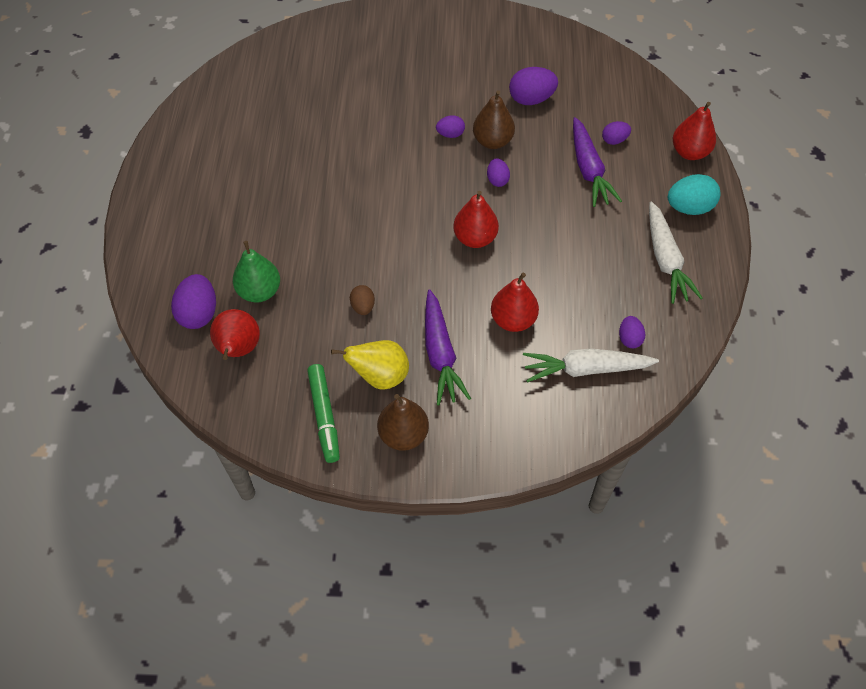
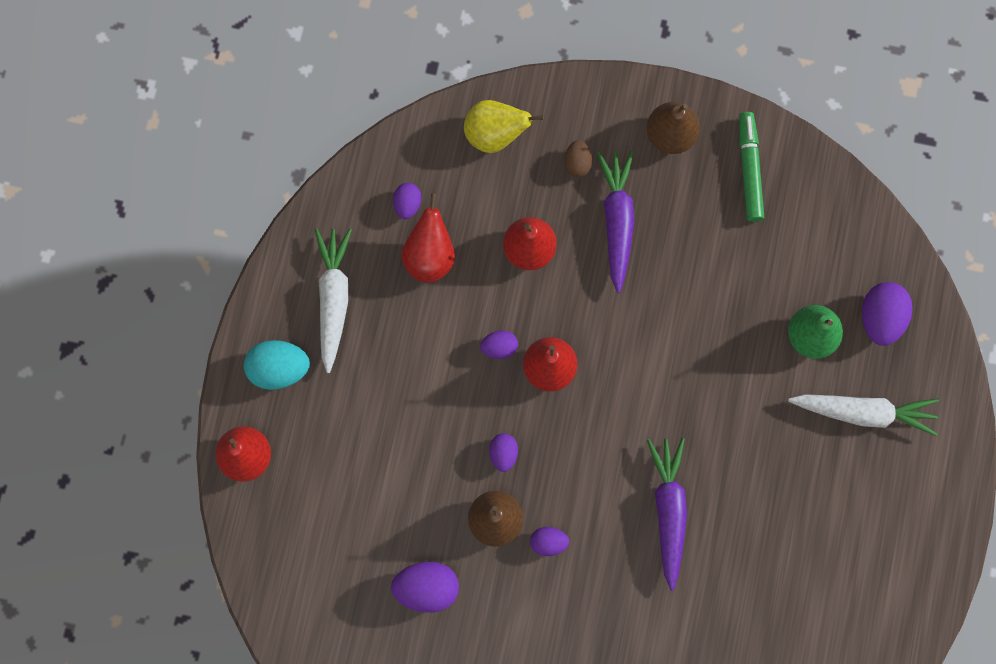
camera: 170 degrees left, 20 degrees up
red pear [210,309,260,360] -> red pear moved to [401,194,455,282]
yellow pear [331,340,409,390] -> yellow pear moved to [464,100,544,153]
brown egg [350,285,375,315] -> brown egg moved to [564,140,592,177]
white carrot [523,349,659,382] -> white carrot moved to [788,394,939,436]
purple carrot [573,117,622,207] -> purple carrot moved to [647,438,687,591]
purple egg [602,121,631,145] -> purple egg moved to [480,330,518,359]

